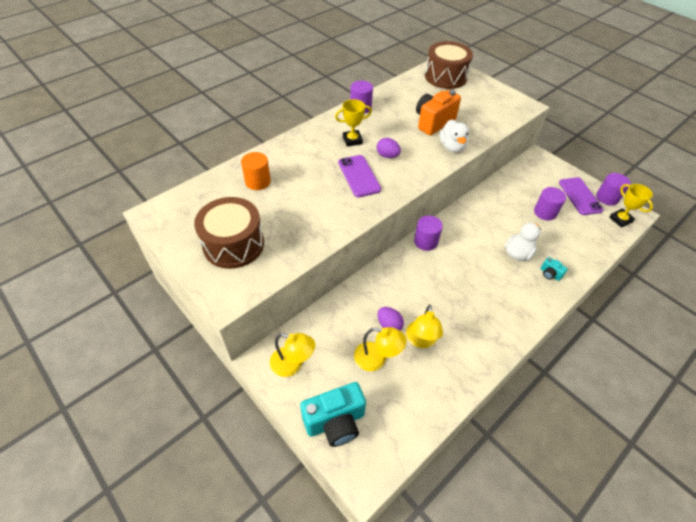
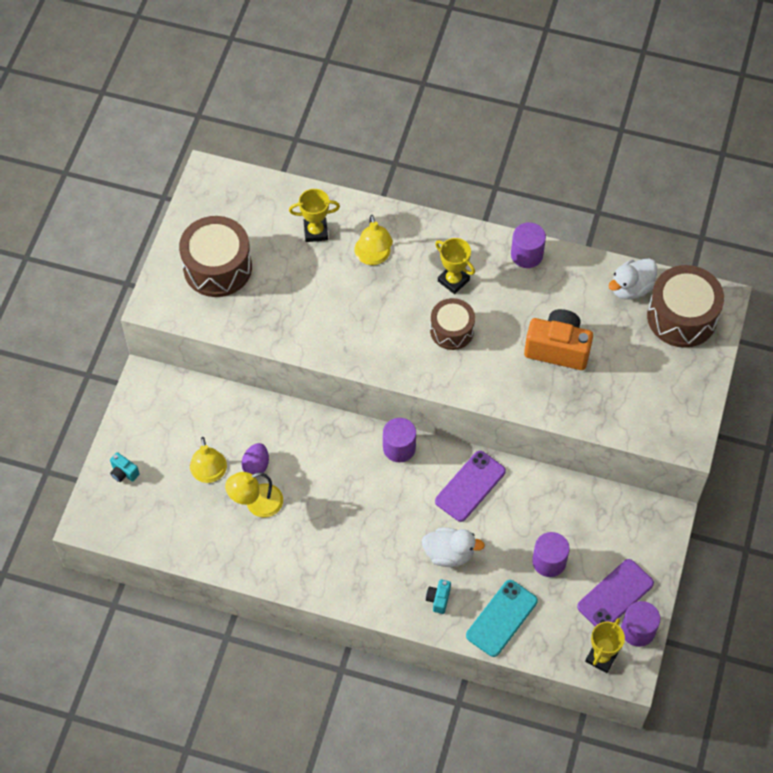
camera: 60 degrees right, 10 degrees up
orange cylinder [241,152,271,190] -> yellow trophy [289,189,340,242]
yellow lamp [270,333,315,377] -> yellow lamp moved to [354,215,393,265]
turquoise camera [300,382,366,447] -> turquoise camera [110,452,140,482], size x0.45
purple phone [338,155,381,197] -> purple phone moved to [435,451,506,522]
purple egg [377,138,401,158] -> brown drum [430,298,475,350]
white duck [440,120,469,153] -> white duck moved to [609,258,657,300]
none -> turquoise phone [466,580,538,657]

